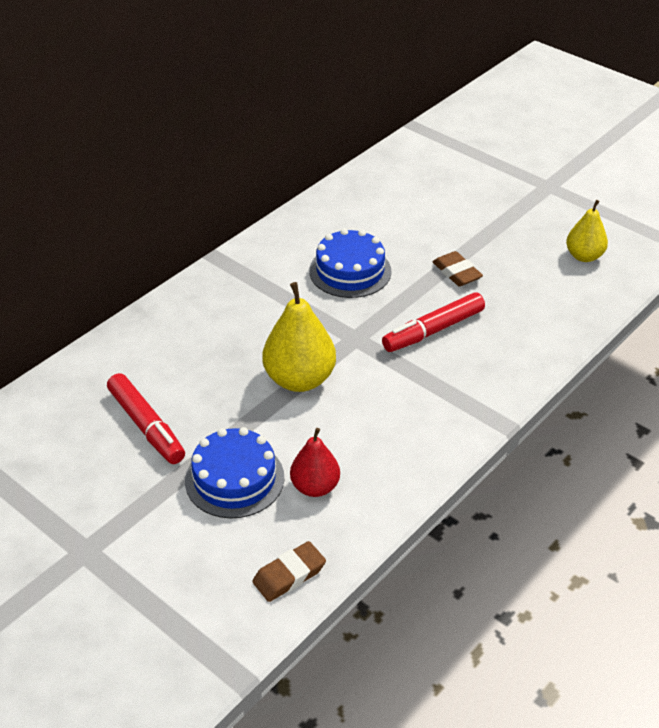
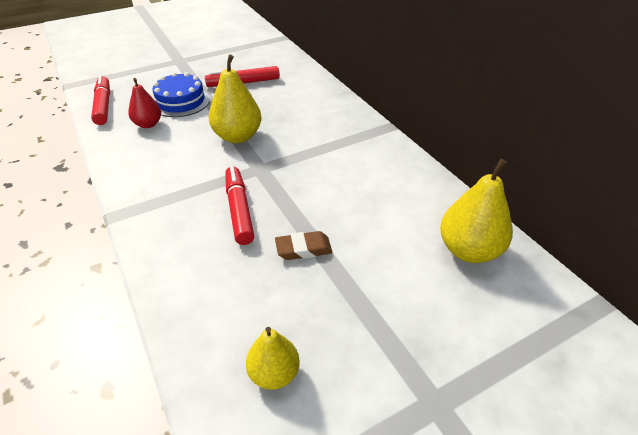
camera: 110 degrees right, 0 degrees up
brown eraser [252,541,326,602] -> red marker [91,75,110,125]
blue cake [309,228,391,298] -> none
none -> yellow pear [440,159,513,263]

